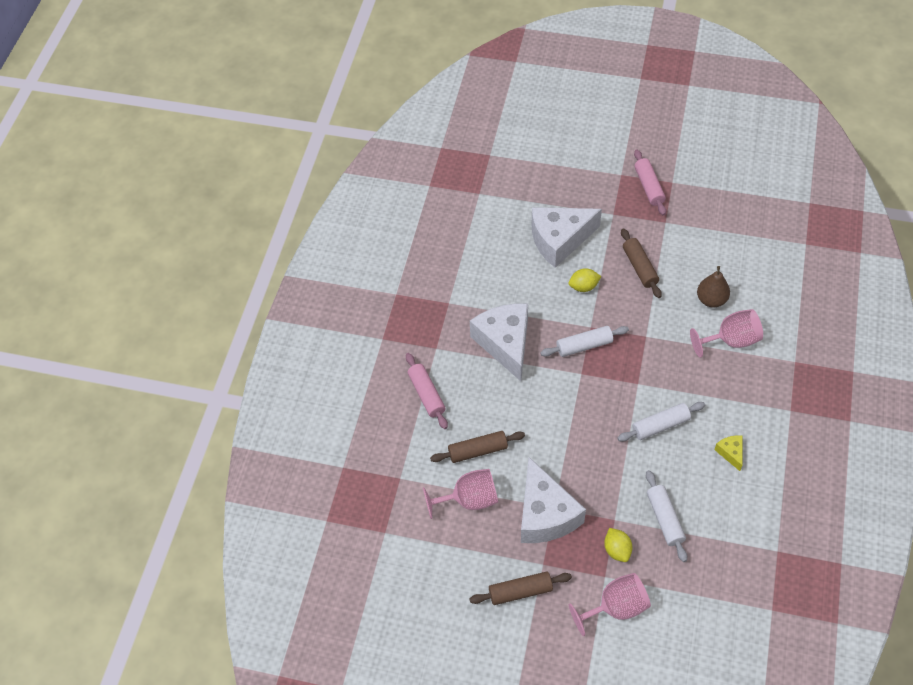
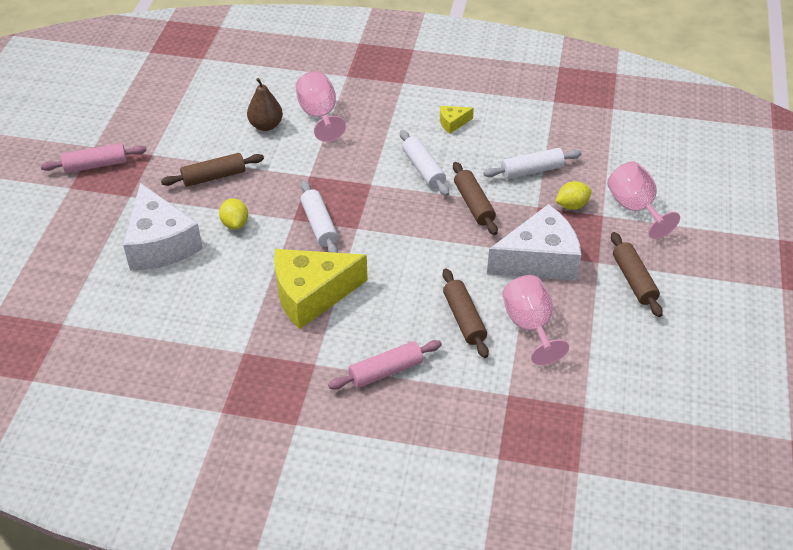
camera: 95 degrees left, 10 degrees down
white cheese [470,303,528,381] -> yellow cheese [274,249,368,329]
none -> brown rolling pin [453,162,498,235]

